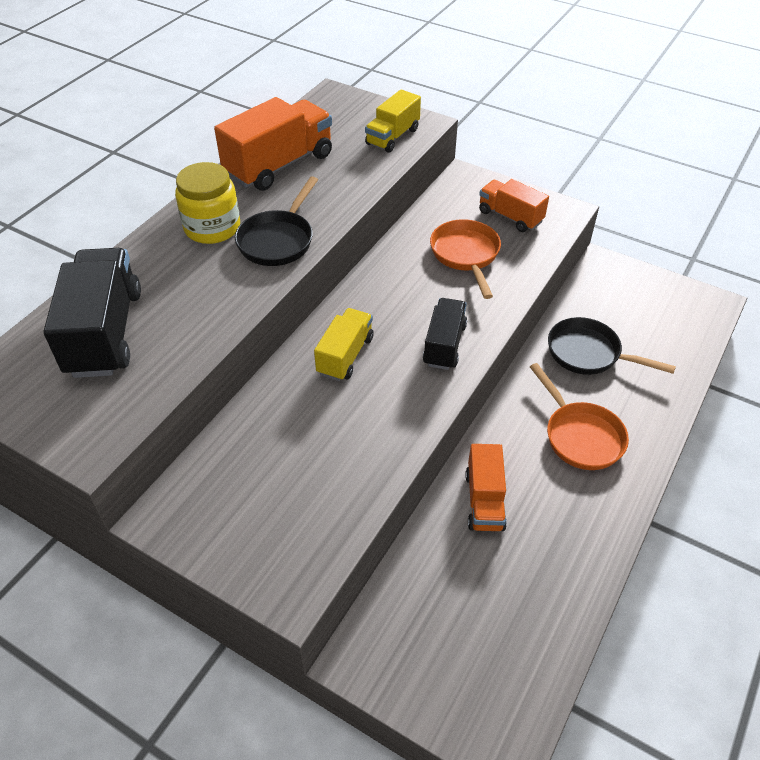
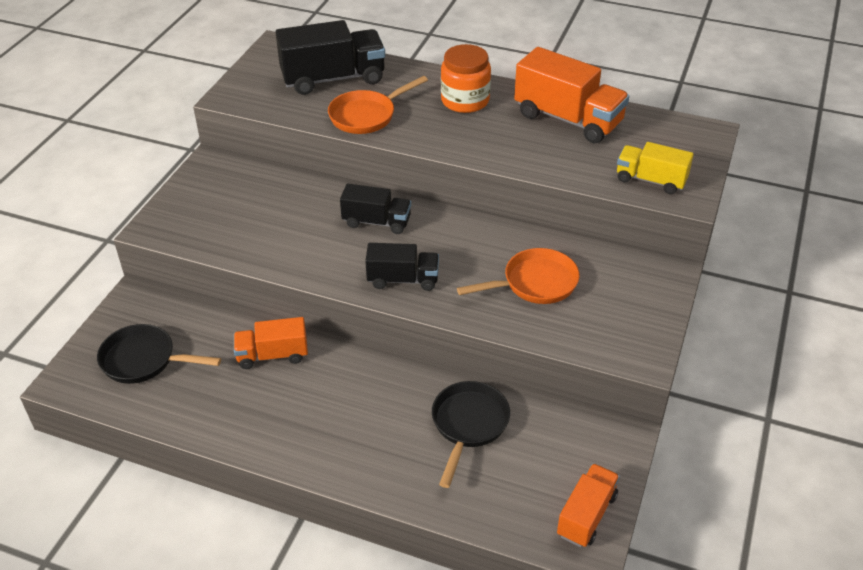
camera: 80 degrees right, 5 degrees down
yellow jar [175,162,240,244] -> orange jar [441,44,491,113]
black pan [235,176,318,266] -> black pan moved to [97,324,221,384]
yellow truck [314,308,374,381] -> black truck [340,184,411,234]
orange truck [479,179,549,232] -> orange truck moved to [557,463,620,547]
orange pan [530,363,629,470] -> orange pan moved to [328,76,428,134]

